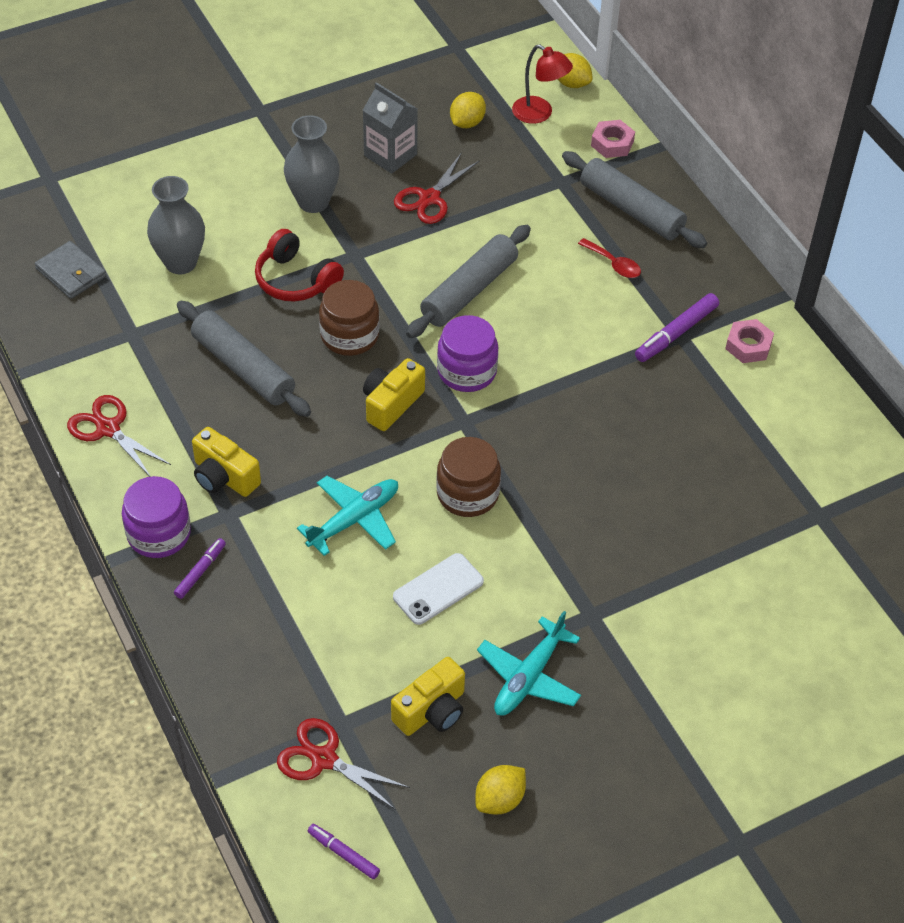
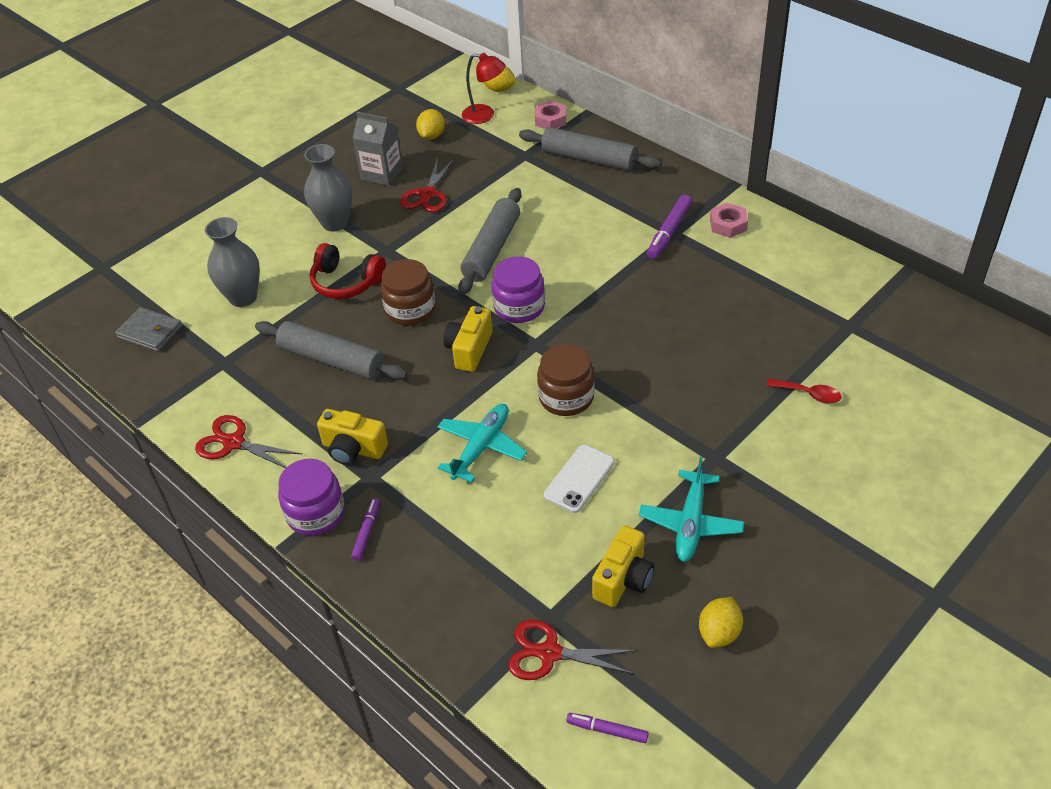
camera: 15 degrees left, 5 degrees down
red spoon [578,238,641,278] -> red spoon moved to [766,379,841,404]

